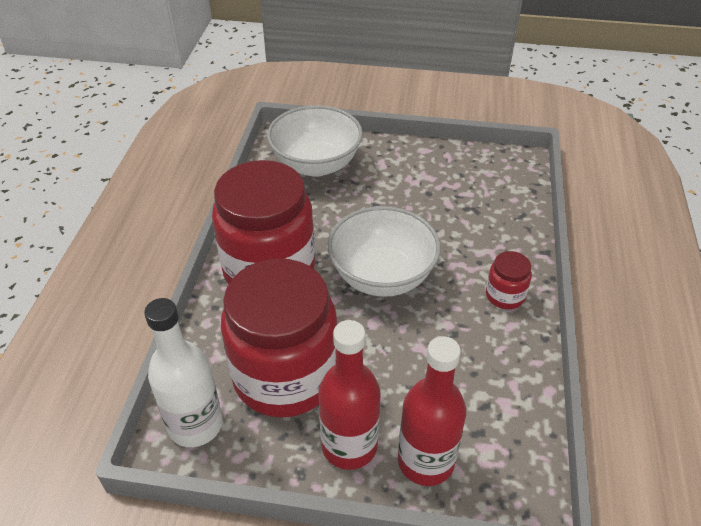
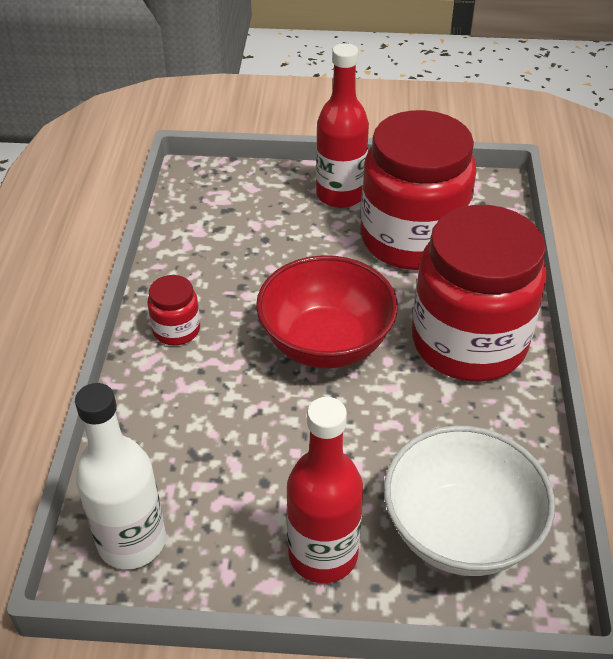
camera: 175 degrees right, 0 degrees up
white bottle [144,298,223,447] -> white bottle moved to [75,383,166,569]
white bowl [328,206,441,297] -> red bowl [256,255,398,368]
red bottle [398,336,466,486] -> red bottle moved to [287,397,363,583]

